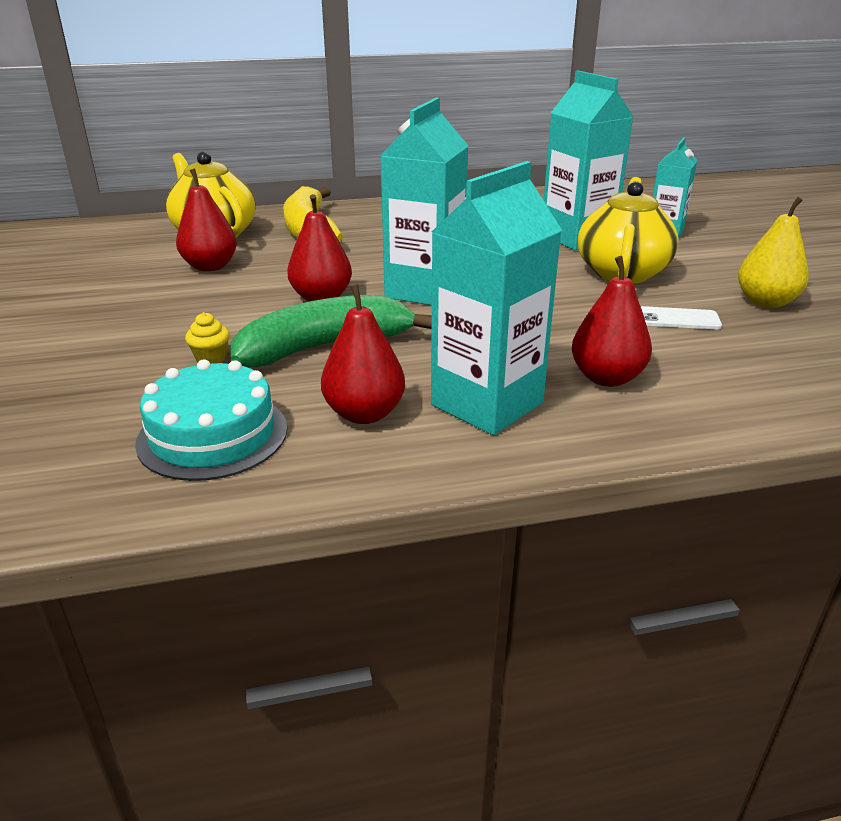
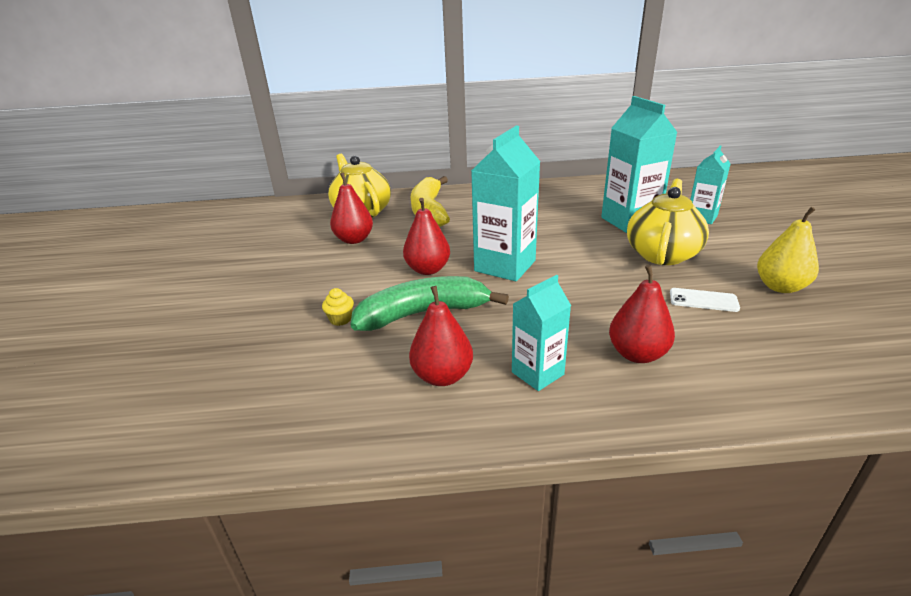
camera: 10 degrees right, 0 degrees up
turquoise cake [135,360,287,481] -> none
turquoise carton [431,161,562,435] -> turquoise carton [512,275,571,391], size x0.60

